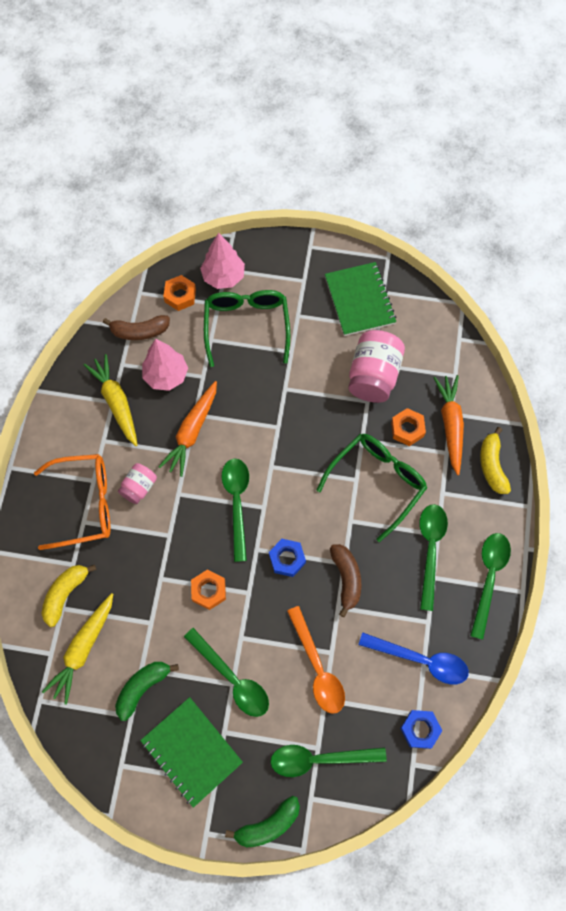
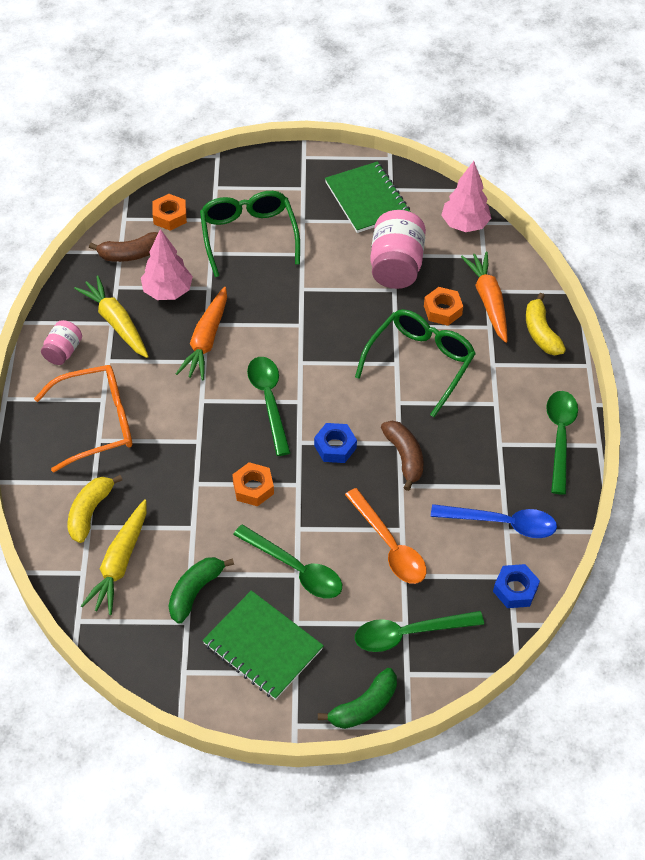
camera: 10 degrees left, 15 degrees down
pink jar [118,463,157,504] -> pink jar moved to [41,320,82,365]
pink tree [200,233,245,289] -> pink tree moved to [441,161,491,232]
green spoon [419,504,448,611] -> none

